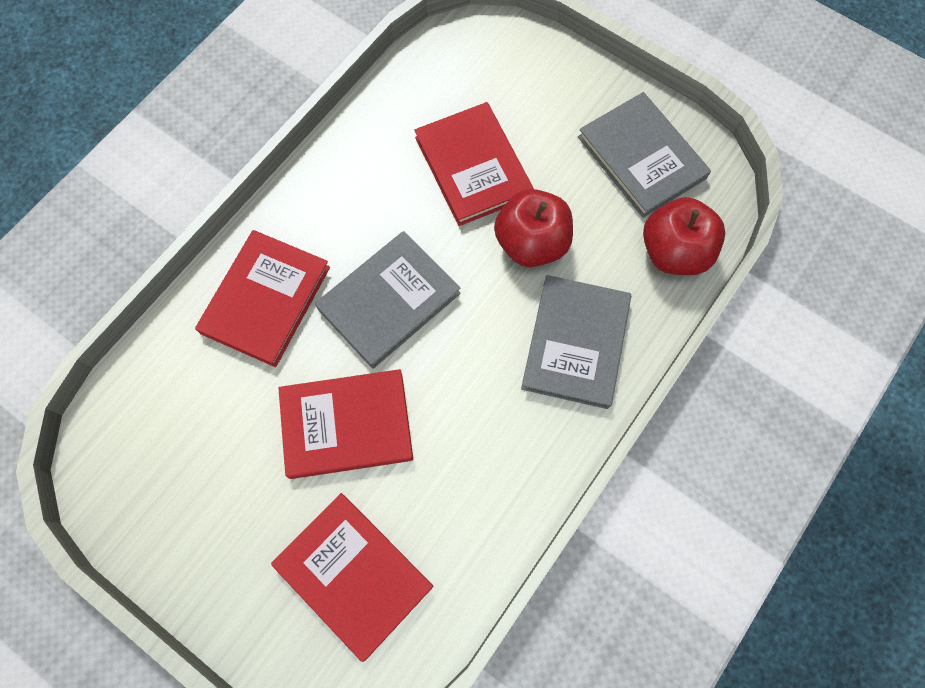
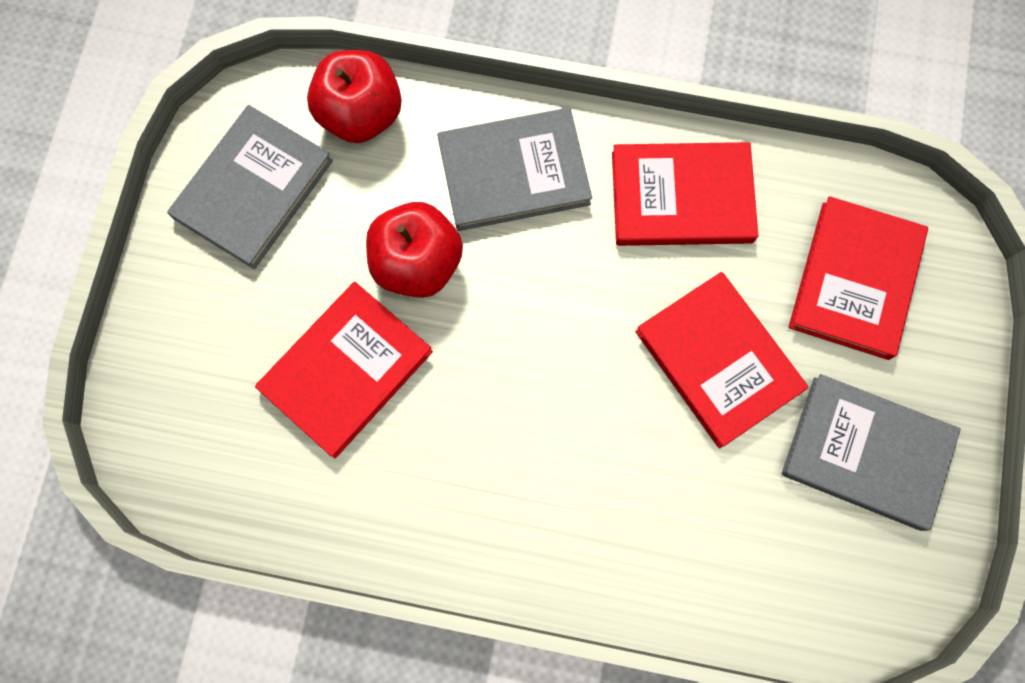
camera: 115 degrees left, 5 degrees up
red book [195,230,330,367] -> red book moved to [612,142,758,246]
grey book [315,231,461,369] -> grey book moved to [782,374,961,531]

